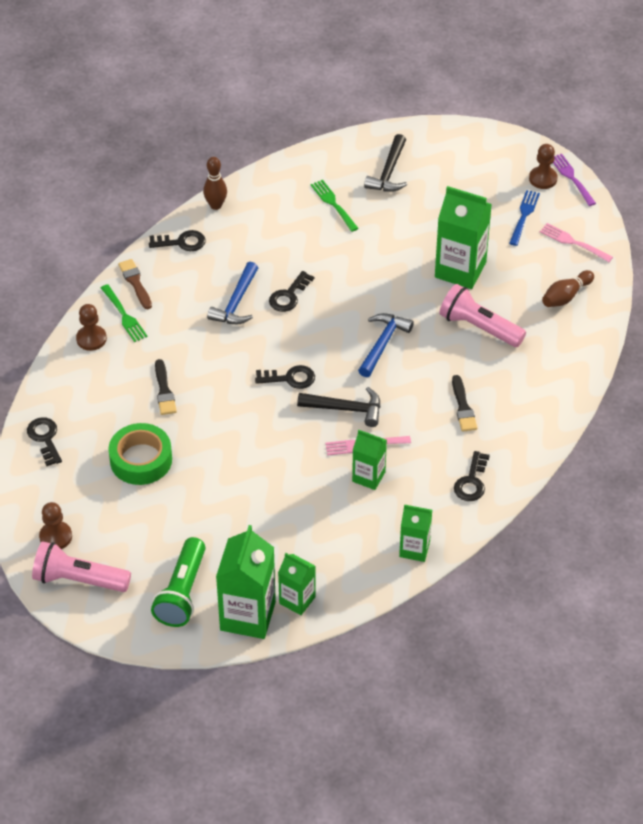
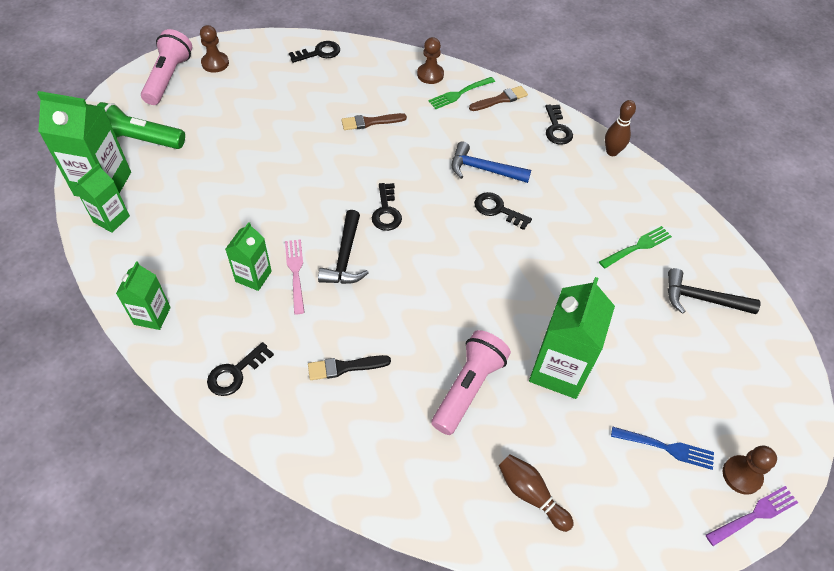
camera: 85 degrees right, 5 degrees up
green tape [108,423,172,485] -> none
black brush [155,359,177,415] -> brown brush [341,113,407,130]
blue hammer [358,313,414,377] -> none
black key [454,451,490,501] -> black key turned 60 degrees counterclockwise [207,342,274,396]
pink fork [540,223,613,262] -> none

